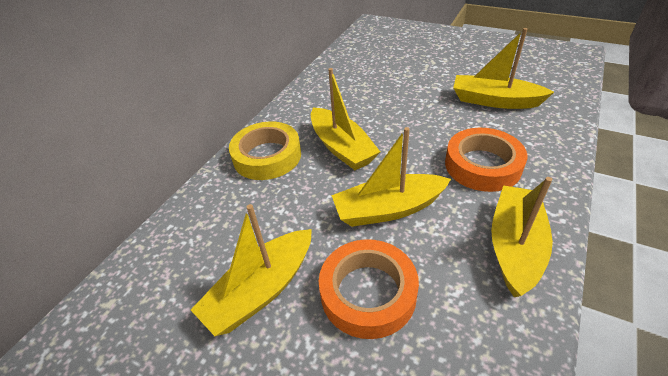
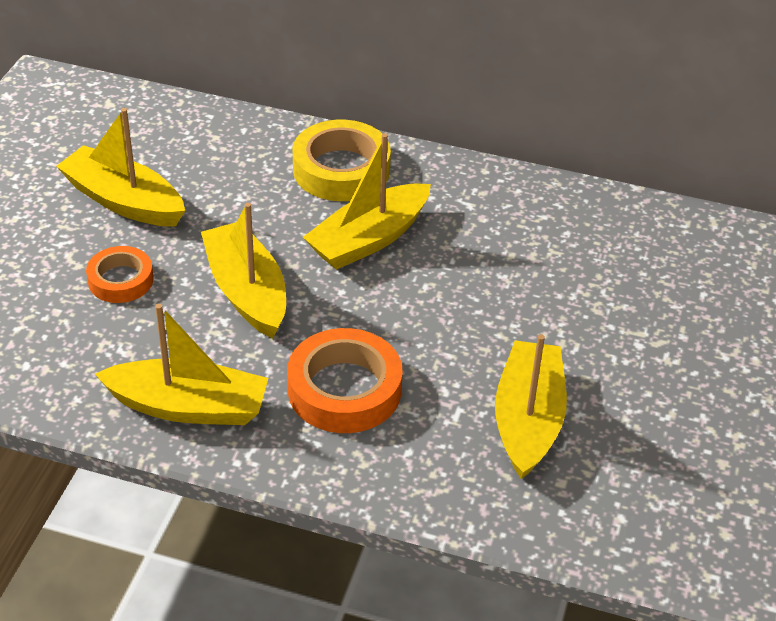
camera: 75 degrees right, 0 degrees up
orange tape [319,239,419,339] -> orange tape [86,246,153,303], size x0.61

